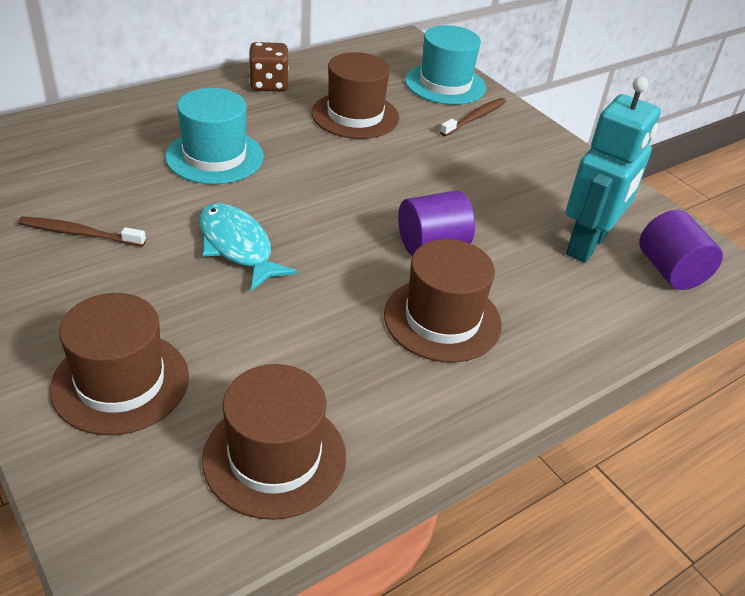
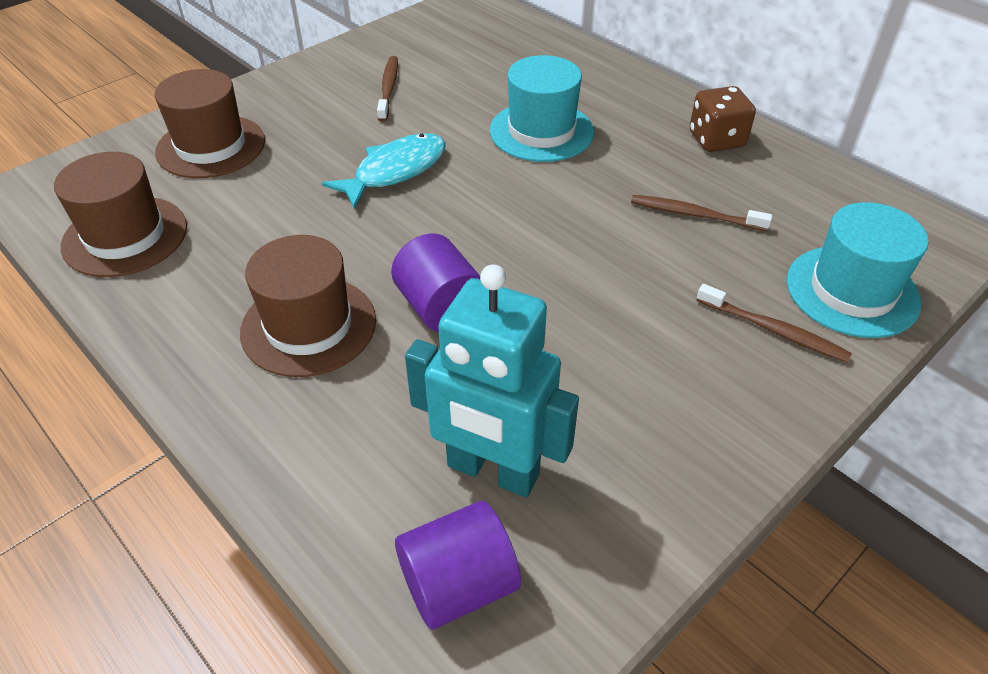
camera: 85 degrees right, 5 degrees up
brown hat [312,52,399,139] -> brown toothbrush [631,195,772,231]

